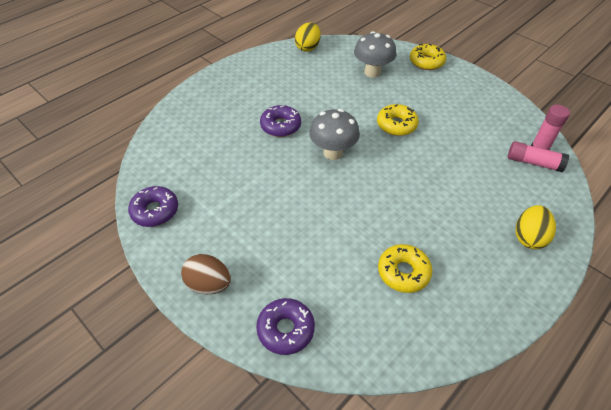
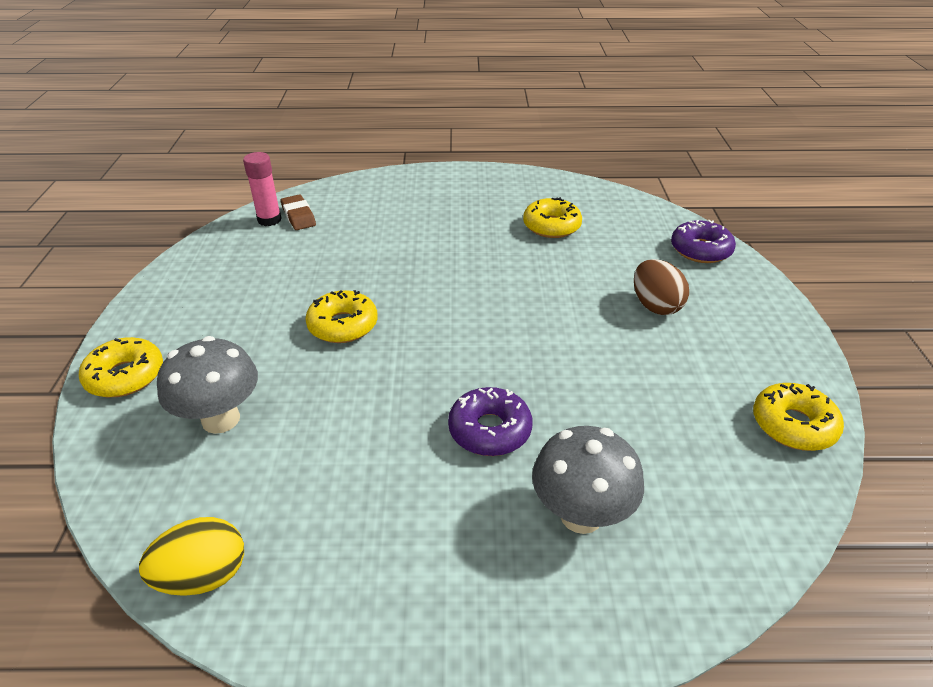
camera: 135 degrees left, 10 degrees down
purple donut [128,186,178,227] -> yellow donut [753,383,844,451]
brown egg [181,254,231,294] -> brown egg moved to [634,259,689,315]
grey mushroom [309,109,360,160] -> grey mushroom moved to [532,426,644,534]
pink glue stick [508,141,569,172] -> brown eraser [281,195,316,230]
yellow egg [516,205,556,249] -> none

